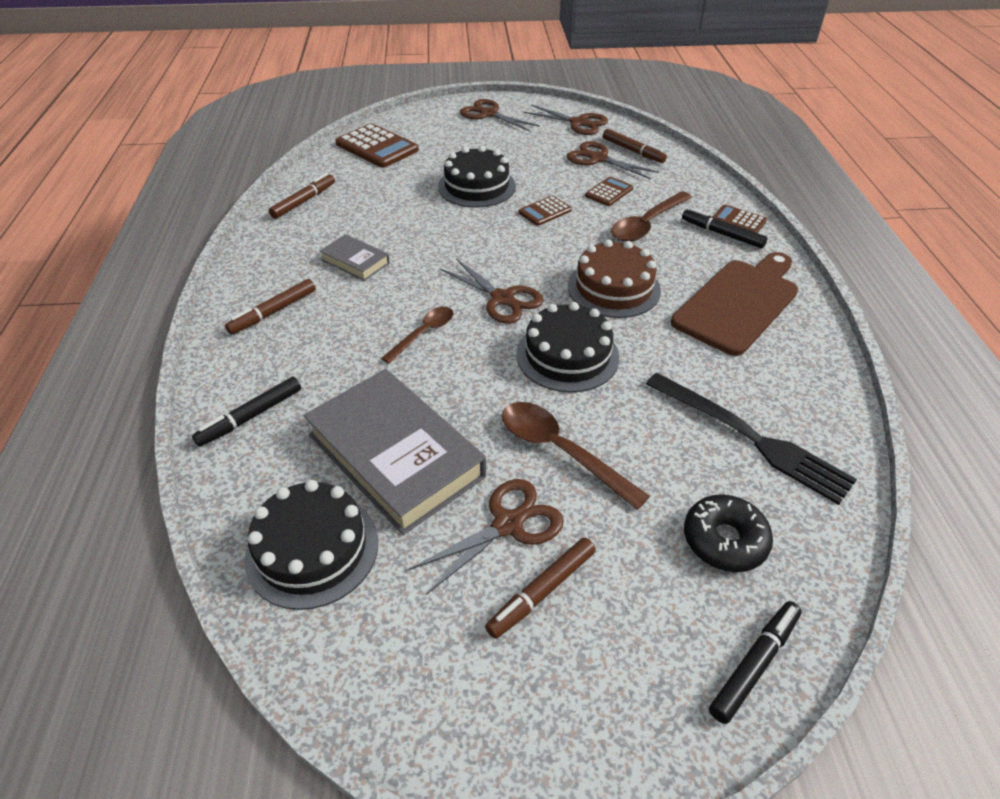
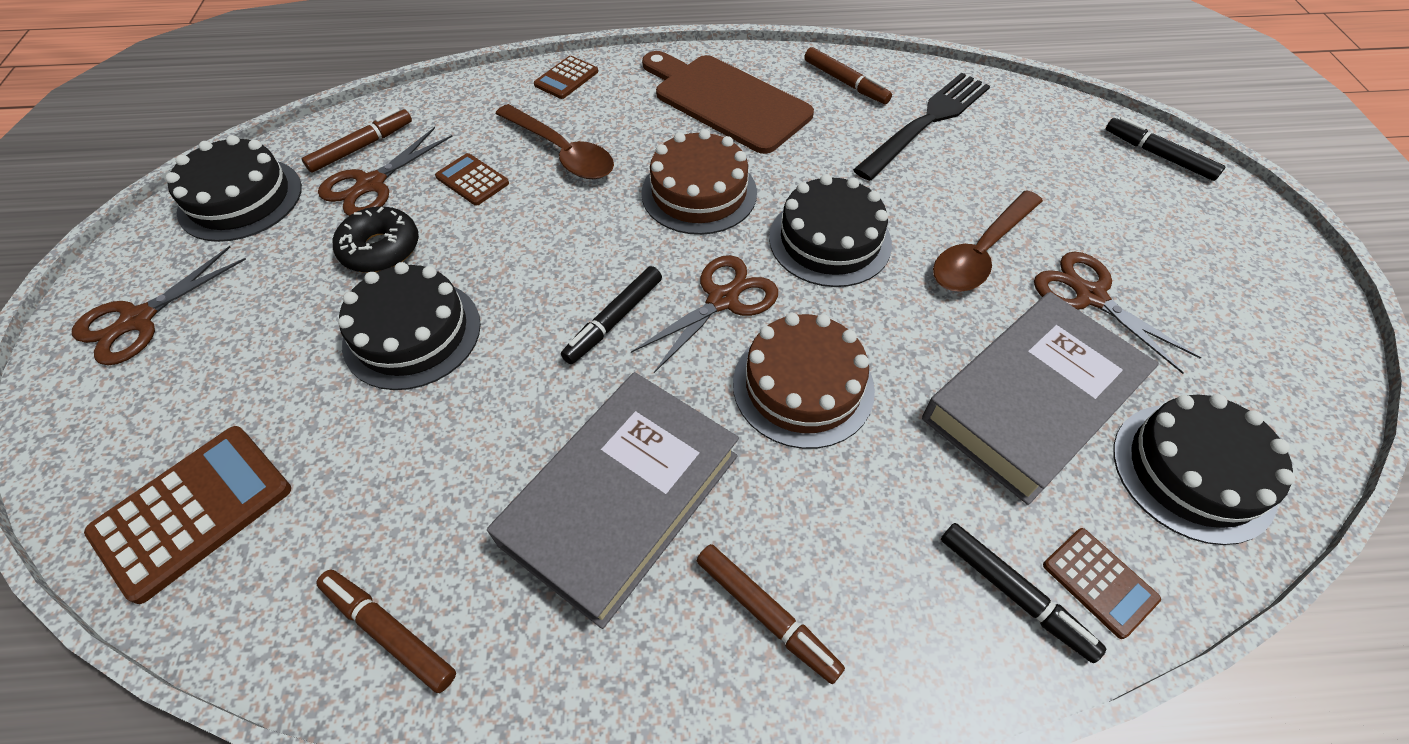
camera: 90 degrees left, 10 degrees up
grey book [320,234,390,281] -> grey book [487,372,739,629], size x2.08
brown spoon [381,307,453,364] -> brown cake [733,313,875,449]
brown marker [485,538,596,639] -> brown marker moved to [804,47,892,104]
brown calculator [518,196,572,226] -> brown calculator moved to [1043,528,1161,639]
brown scissors [524,105,608,135] -> black cake [165,135,302,242]
black marker [682,208,767,248] -> black marker moved to [561,266,662,364]
black donut [684,494,773,572] -> black donut moved to [333,206,419,273]

